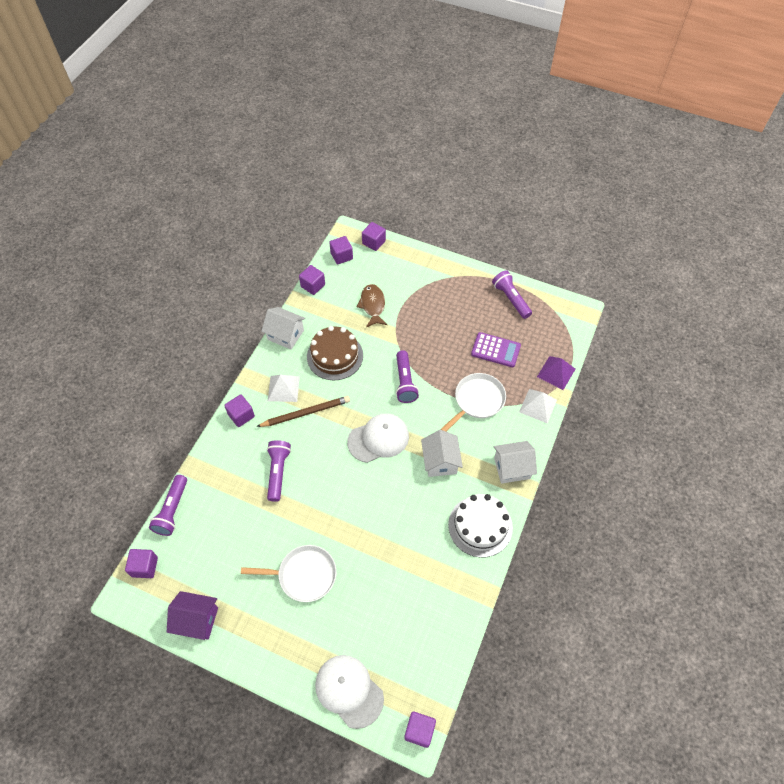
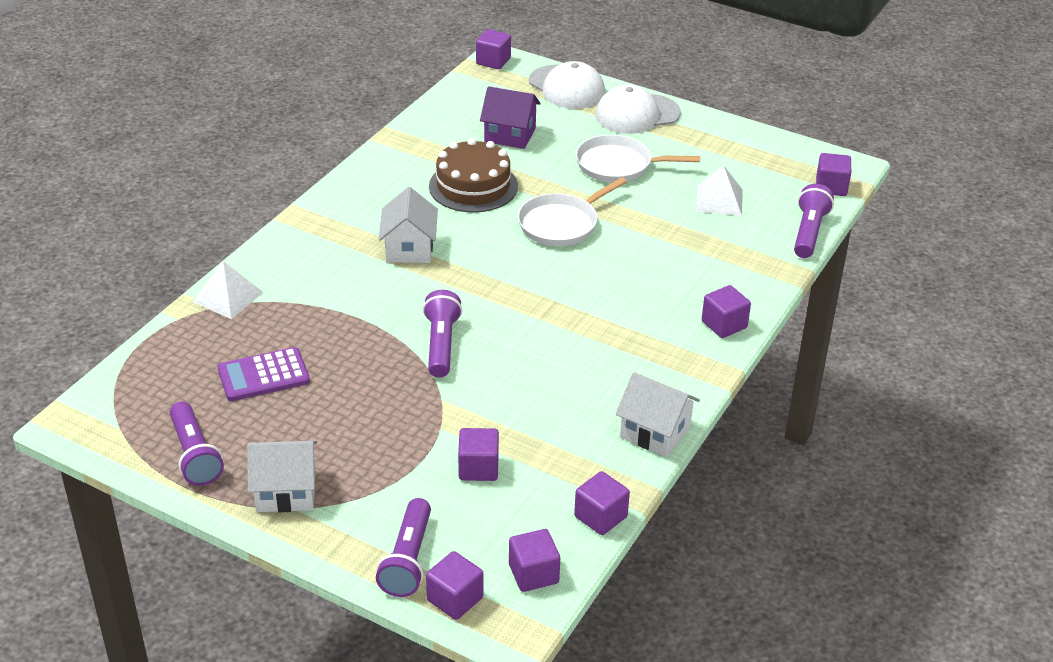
camera: 175 degrees left, 20 degrees down
purple house [167,591,218,640] -> purple house moved to [480,86,541,149]
brown pencil [256,396,350,427] -> none
purple flashlight [267,440,291,502] -> purple flashlight moved to [376,498,431,597]
white pyramid [268,375,300,402] -> white pyramid moved to [696,165,743,216]
brown cake [307,326,363,380] -> brown cake moved to [429,138,518,213]
white cap [347,413,409,463] -> white cap moved to [595,85,681,134]
brown fish [356,284,388,327] -> purple cube [458,428,499,481]
white pan [440,373,506,432] -> white pan moved to [518,177,627,246]
white cake [448,494,513,558] -> none
purple calculator [471,332,521,367] -> purple calculator turned 45 degrees counterclockwise [218,347,310,401]
white house [494,441,537,484] -> white house moved to [247,441,317,512]
purple pyramid [537,356,575,390] -> none

